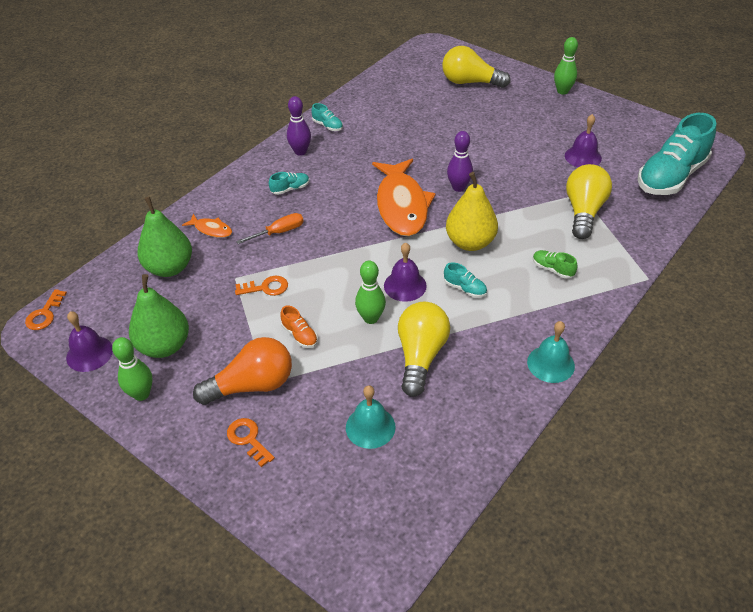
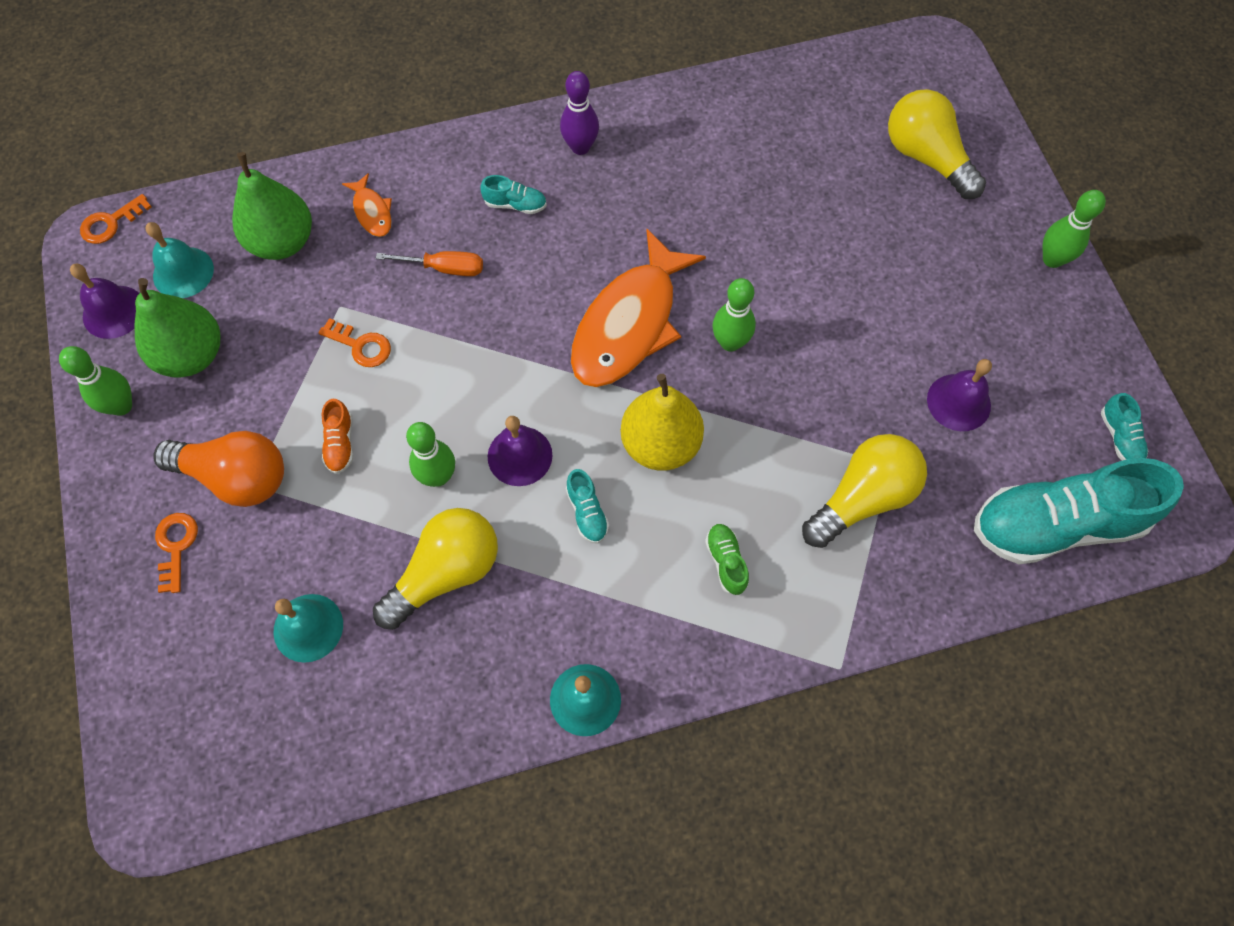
camera: 35 degrees right, 20 degrees up
turquoise shoe [311,103,343,131] -> turquoise shoe moved to [1101,393,1148,461]
purple bowling pin [447,131,473,192] -> green bowling pin [712,278,756,352]
none -> turquoise bell [145,222,214,298]

